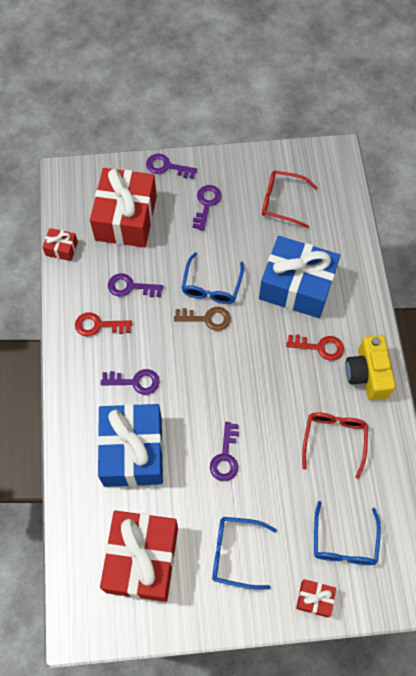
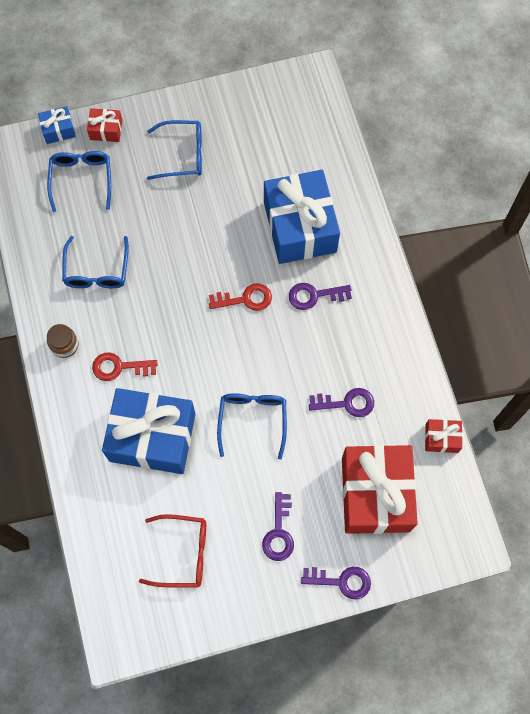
camera: 170 degrees right, 5 degrees up
red key [75,312,132,336] -> red key moved to [209,283,272,311]
red gift [100,511,178,602] -> none
brown key [174,307,231,331] -> none
purple key [210,422,239,481] -> none
red glasses [302,412,368,479] -> blue glasses [62,236,129,288]
yellow camera [345,335,396,400] -> brown jar [47,324,78,358]
none -> blue gift [38,106,76,144]

